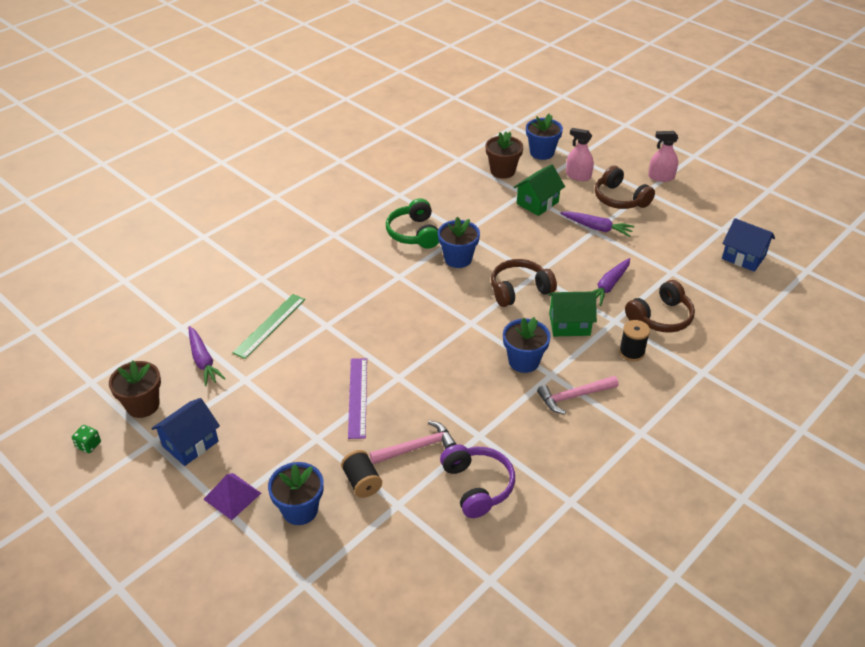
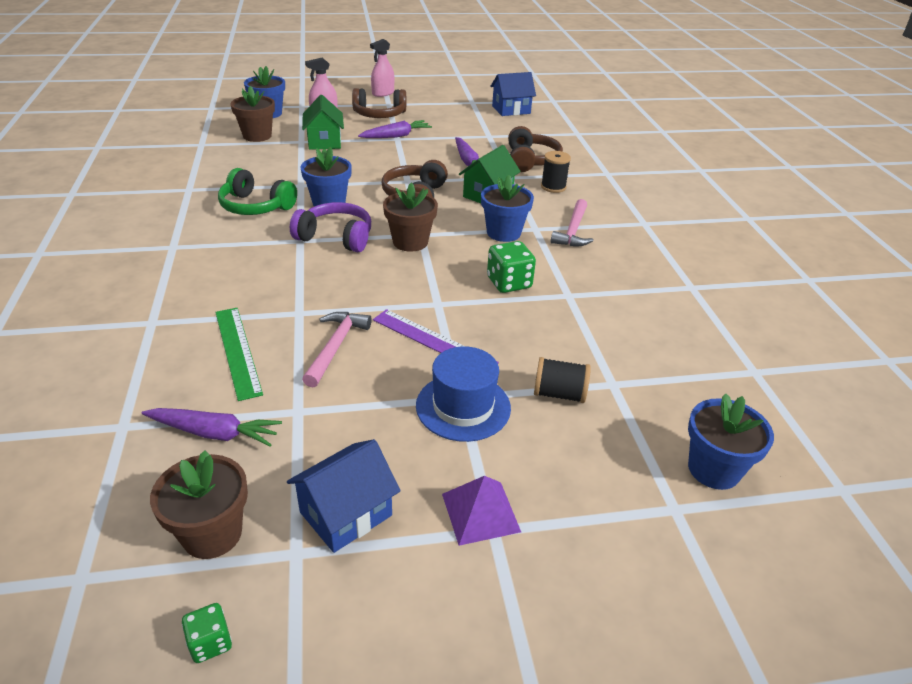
camera: 55 degrees left, 5 degrees down
blue house [151,398,220,466] -> blue house turned 60 degrees clockwise [287,439,401,553]
blue flower pot [268,462,324,525] -> blue flower pot moved to [688,394,774,490]
pink hammer [370,421,456,464] -> pink hammer moved to [302,312,372,388]
purple headphones [440,444,515,518] -> purple headphones moved to [290,202,371,252]
none -> brown flower pot [383,182,438,252]
none -> blue hat [416,346,511,442]
none -> green dice [487,241,536,293]

